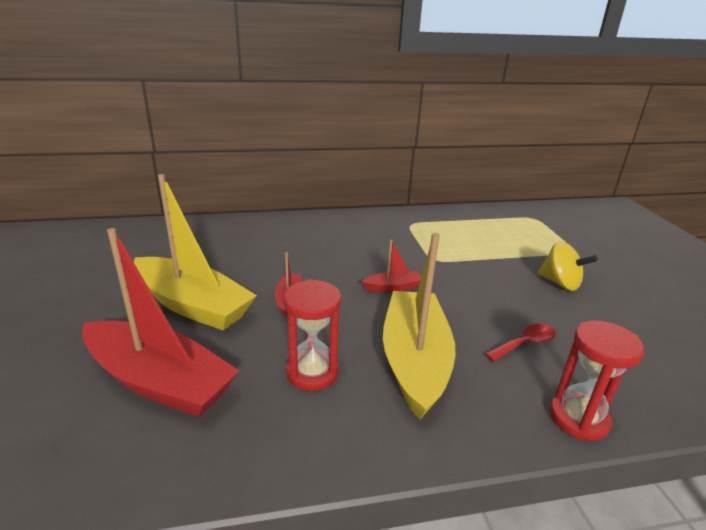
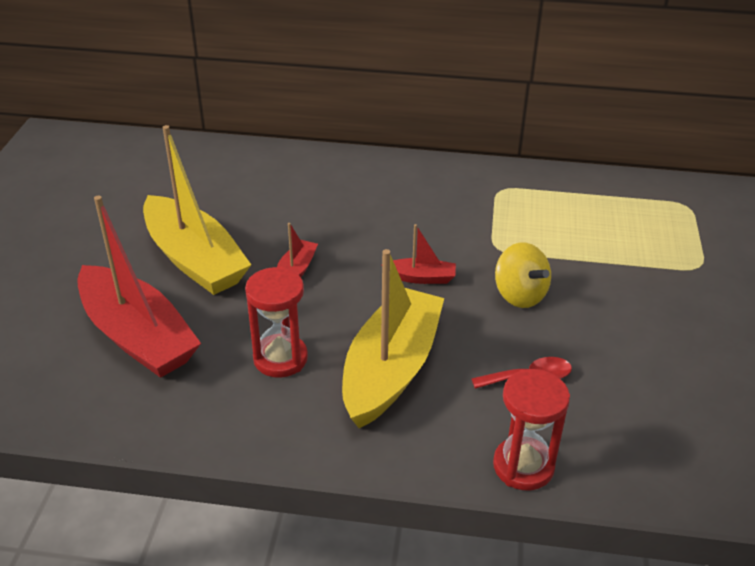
camera: 20 degrees right, 10 degrees up
yellow spinning top [538,241,598,291] -> yellow spinning top moved to [495,243,551,308]

